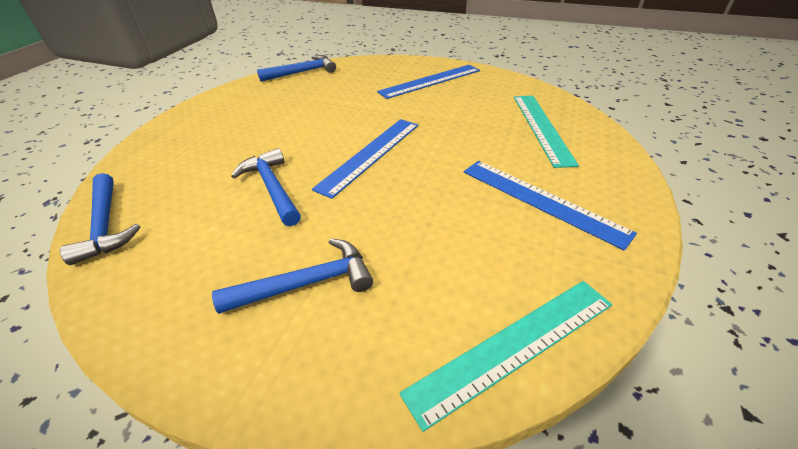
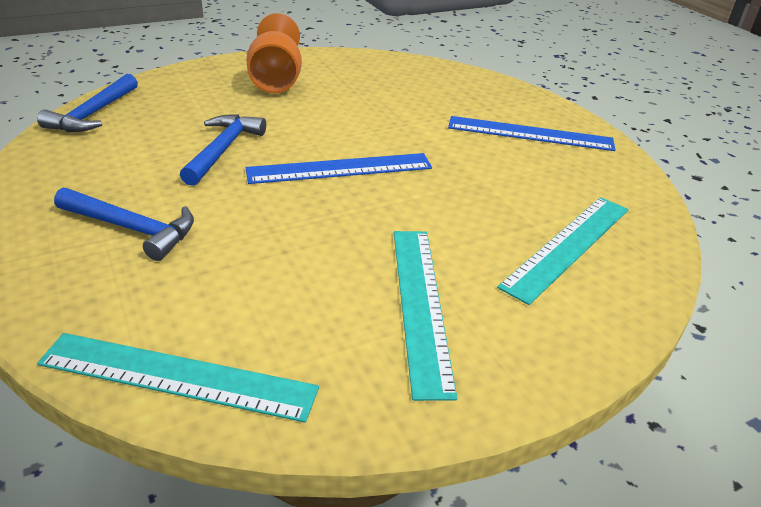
camera: 40 degrees right, 5 degrees down
blue hammer [257,55,336,82] -> none
blue ruler [464,161,637,250] -> turquoise ruler [394,231,457,401]
none -> orange goblet [246,13,302,93]

